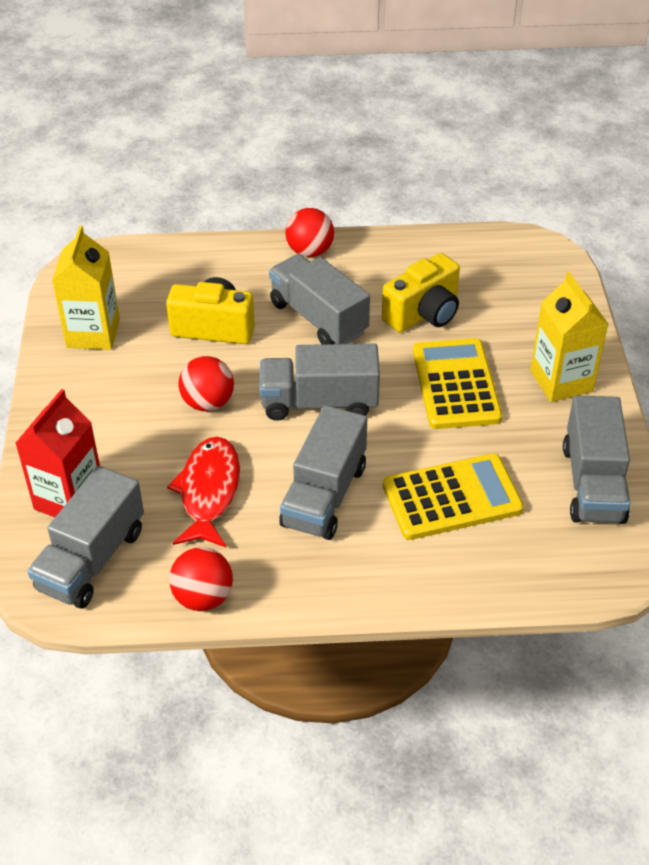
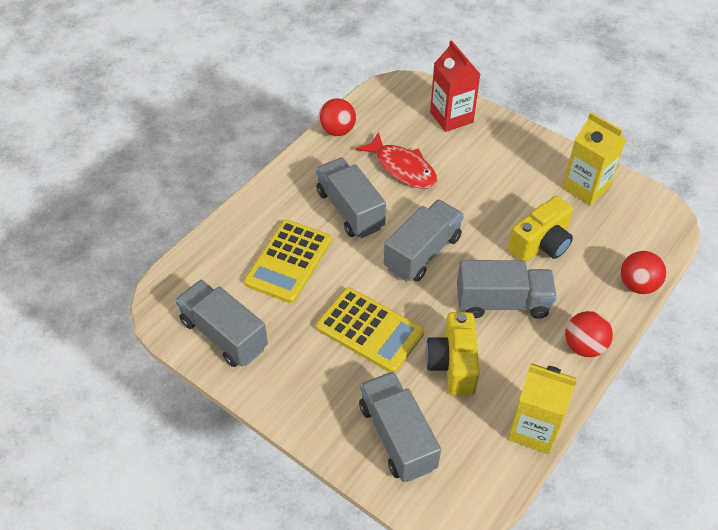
camera: 130 degrees right, 5 degrees up
grey truck [27,466,144,608] -> grey truck moved to [359,371,441,482]
red ball [178,356,234,411] -> red ball moved to [621,251,666,294]
yellow carton [530,272,608,402] -> yellow carton moved to [508,363,577,454]

